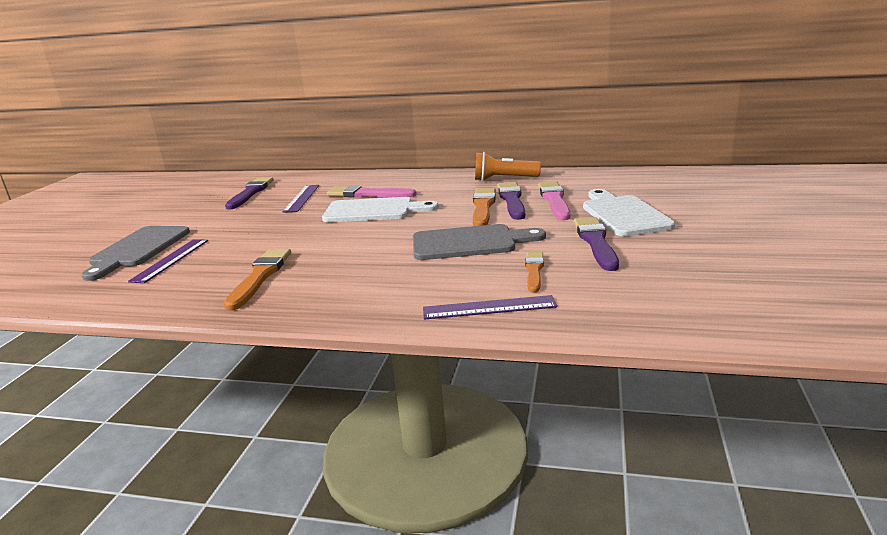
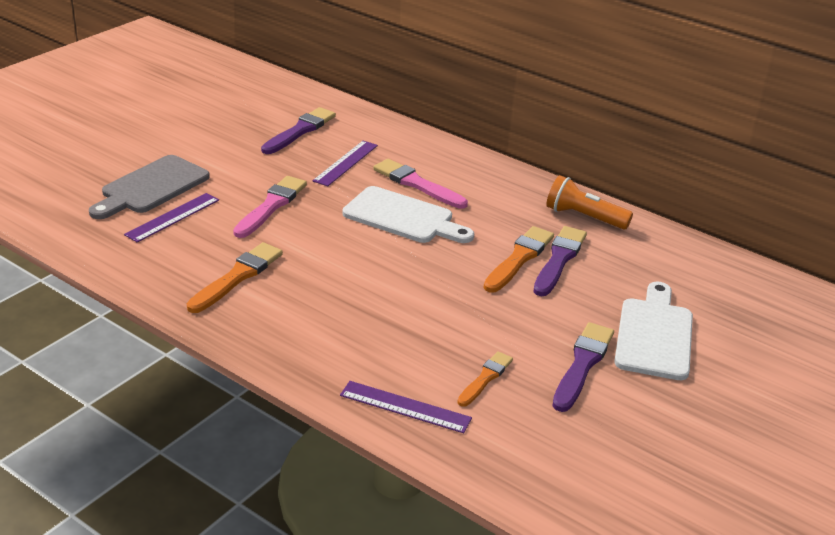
camera: 20 degrees right, 10 degrees up
grey cutting board [413,224,546,260] -> none
pink brush [538,181,571,220] -> pink brush moved to [233,176,307,238]

